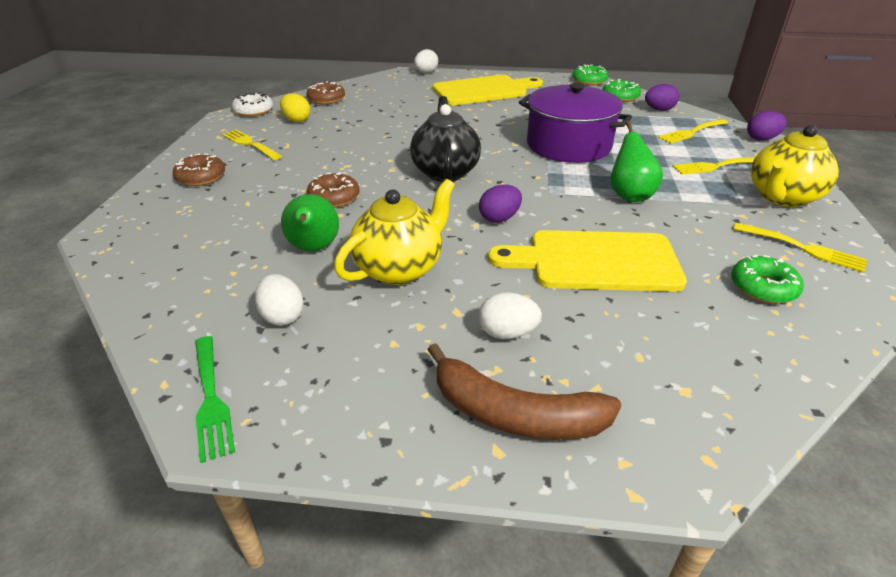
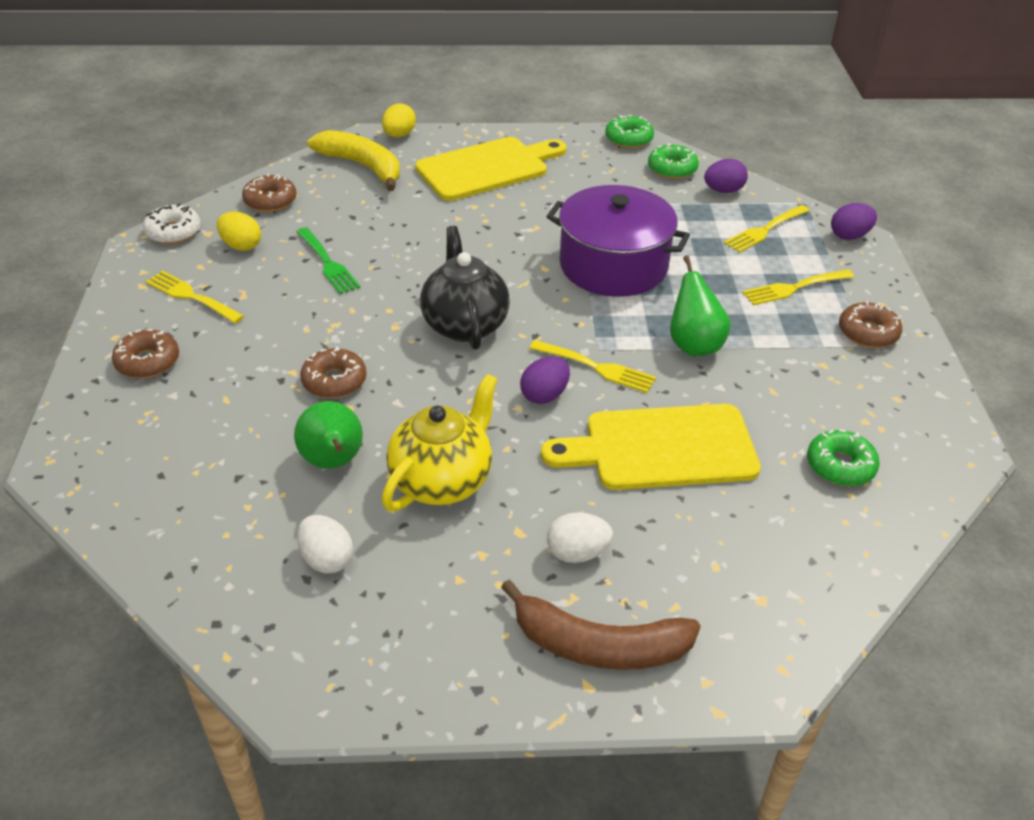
camera: 10 degrees left, 5 degrees up
green fork [195,336,235,463] -> green fork moved to [296,227,360,294]
white egg [414,49,438,73] -> yellow egg [382,103,416,137]
yellow fork [733,223,867,272] -> yellow fork moved to [529,340,656,393]
yellow teapot [751,125,839,207] -> brown donut [839,301,902,348]
none -> yellow banana [308,130,400,191]

